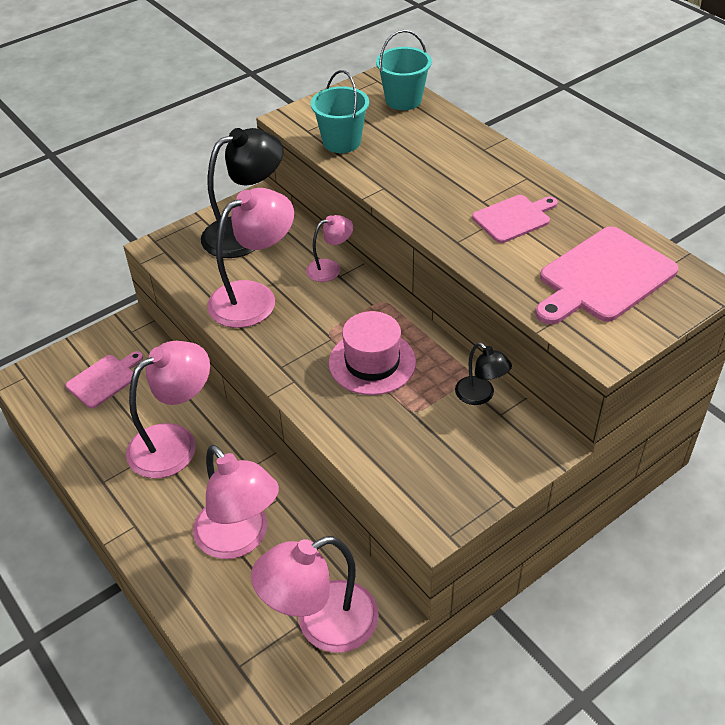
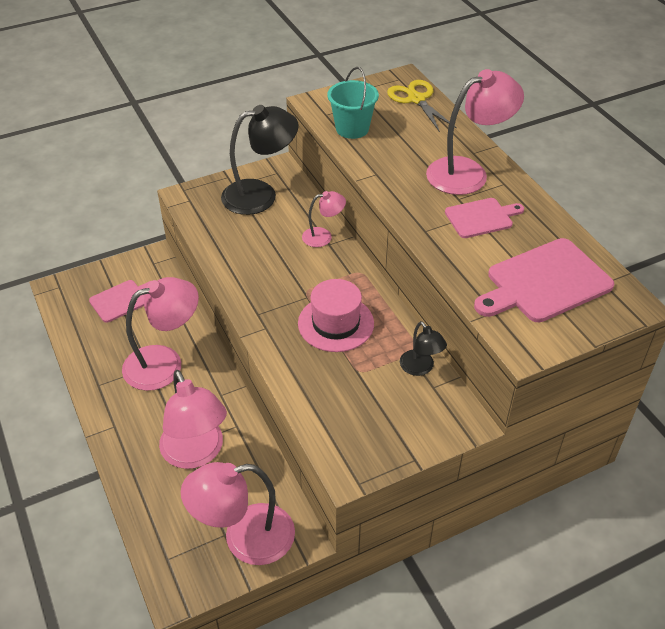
camera: 10 degrees right, 0 degrees up
pink lamp [207,188,294,328] -> pink lamp moved to [426,69,524,195]
turquoise bucket [376,30,432,110] -> yellow scissors [387,80,457,132]

